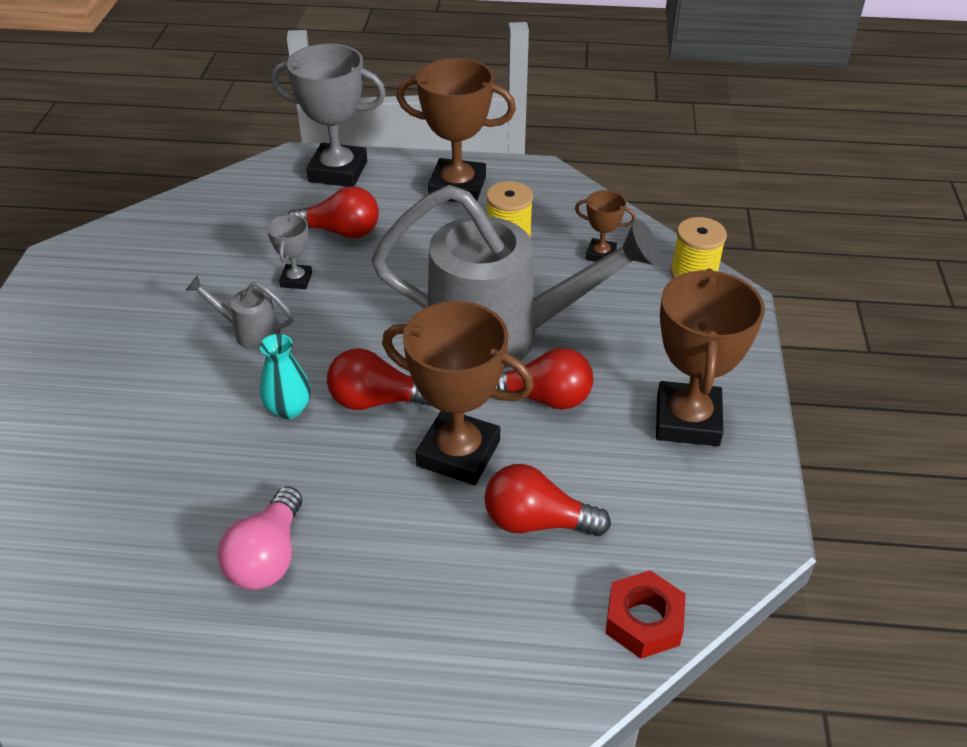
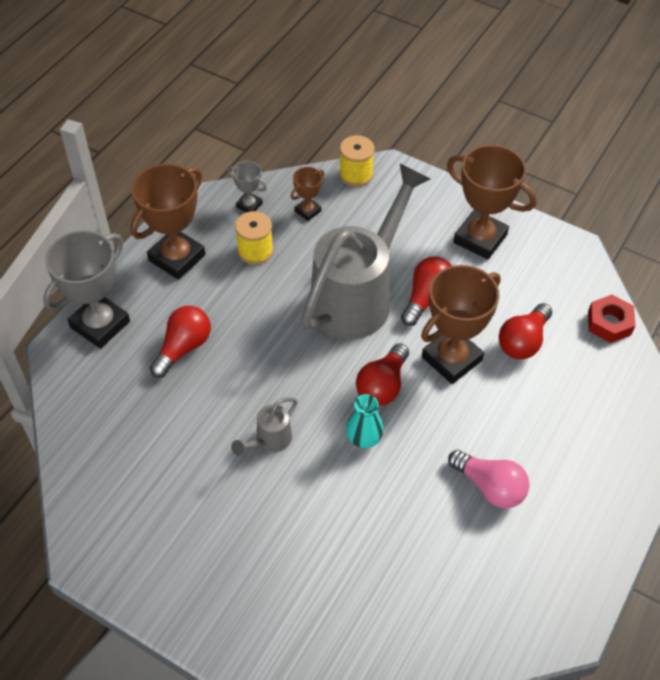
camera: 65 degrees left, 10 degrees up
grey trophy [267,214,312,289] -> grey trophy moved to [228,161,267,212]

